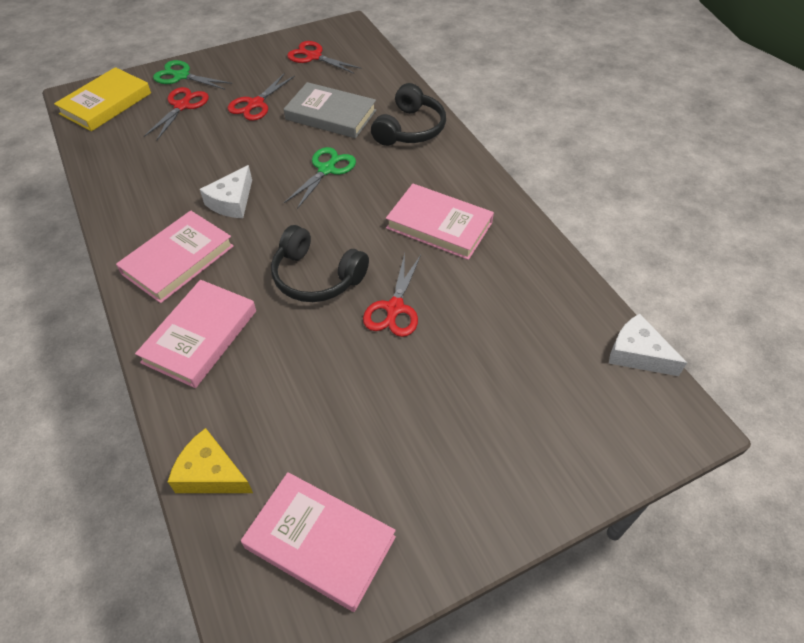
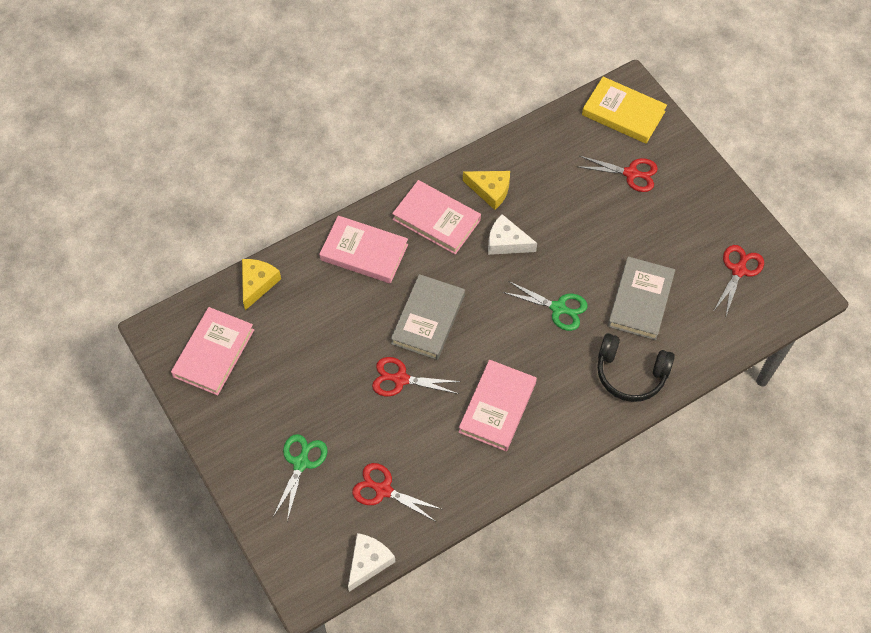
camera: 85 degrees right, 10 degrees up
green scissors [153,60,232,90] -> green scissors moved to [273,434,328,521]
red scissors [228,73,295,121] -> red scissors moved to [352,463,443,521]
black headphones [271,225,369,302] -> grey book [391,274,465,360]
none -> yellow cheese [463,171,510,210]

